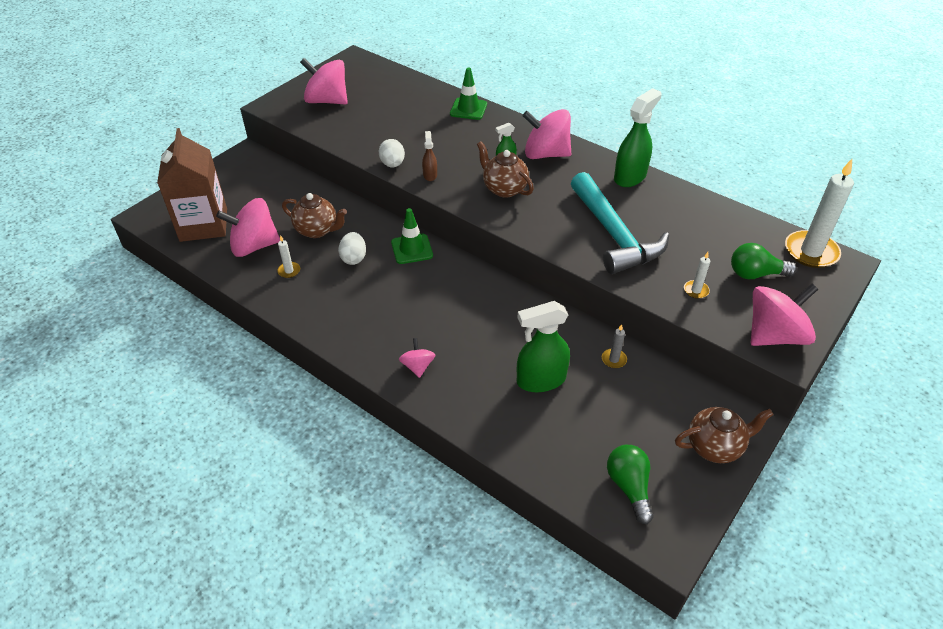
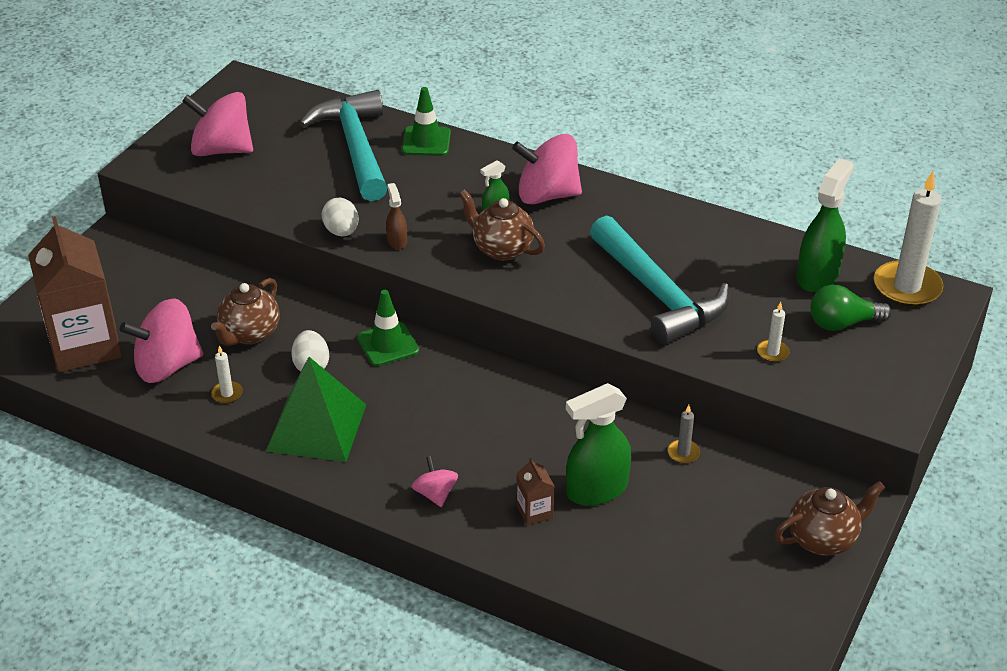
camera: 10 degrees left, 5 degrees down
brown teapot [282,193,347,238] -> brown teapot turned 105 degrees clockwise [211,278,280,346]
green light bulb [607,445,654,524] -> none
green spray bottle [614,88,662,187] -> green spray bottle moved to [797,158,854,292]
pink spinning top [751,283,818,346] -> none
none -> green pyramid [266,357,366,462]
none -> turquoise hammer [299,90,388,201]
none -> brown carton [516,458,555,525]

